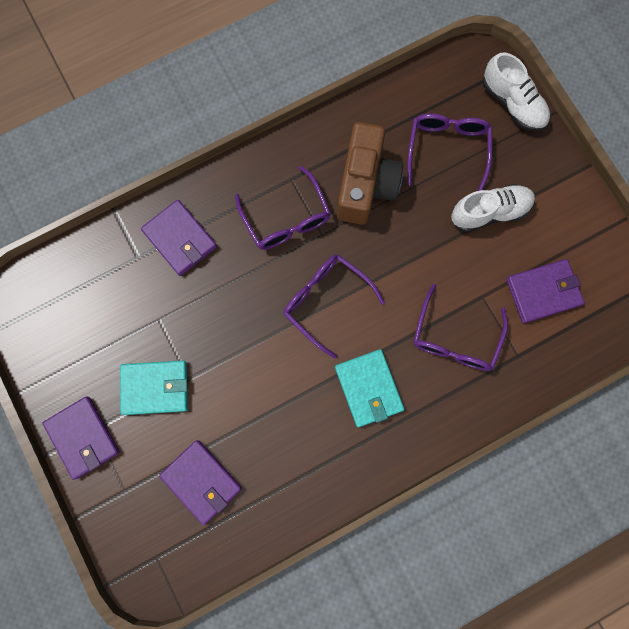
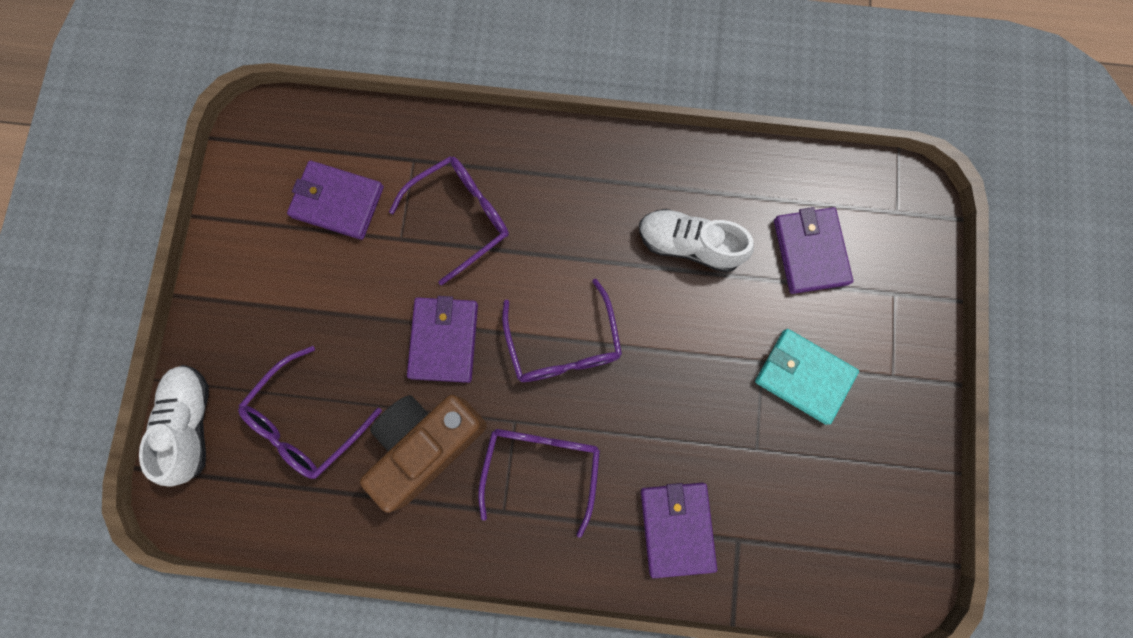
camera: 145 degrees left, 0 degrees up
purple wallet [42,396,120,480] -> purple wallet moved to [407,296,478,383]
turquoise wallet [335,349,404,427] -> none
white shoe [451,184,535,232] -> white shoe moved to [639,209,754,273]

